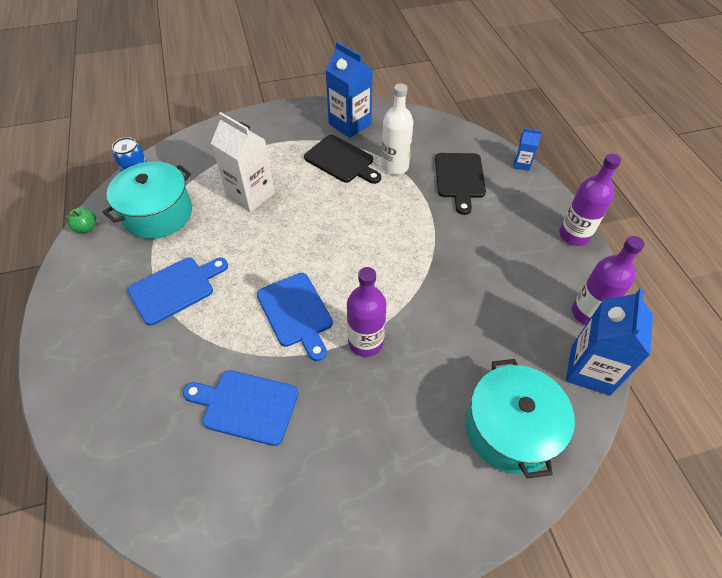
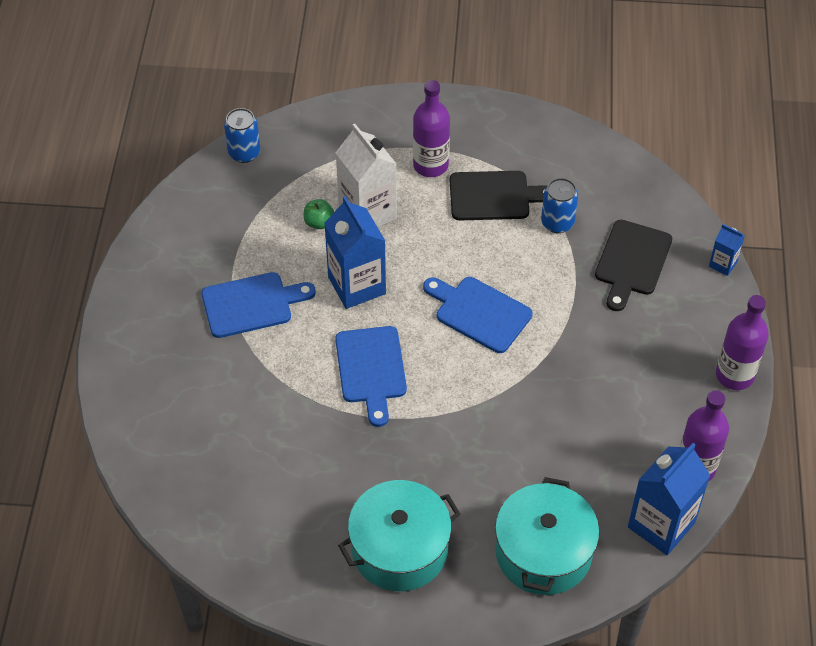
camera: 20 degrees right, 0 degrees up
green apple [65,207,97,233] -> green apple moved to [303,199,334,229]
turquoise pot [103,161,192,239] -> turquoise pot moved to [338,480,460,591]
blue cutting board [183,370,298,446] -> blue cutting board moved to [423,277,533,353]
black cutting board [304,135,381,184] -> black cutting board turned 60 degrees counterclockwise [450,171,548,220]
blue carton [325,41,373,138] -> blue carton moved to [324,196,386,309]
purple bottle [347,267,387,357] -> purple bottle moved to [413,80,450,177]
white bottle [381,83,413,175] -> blue can [541,178,578,233]

